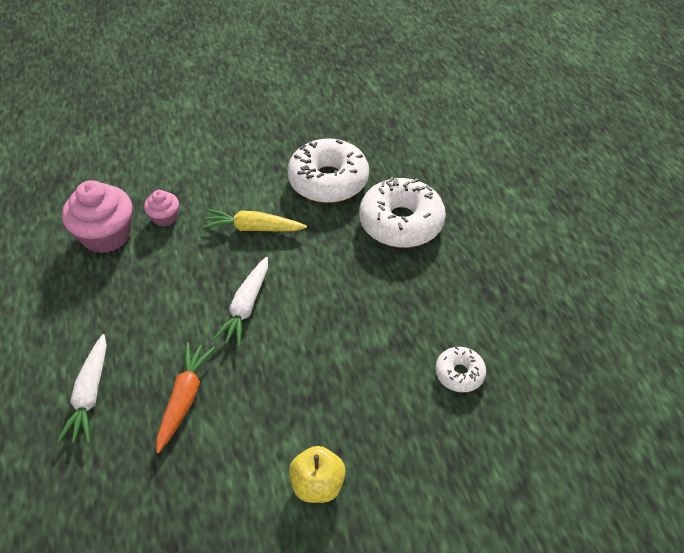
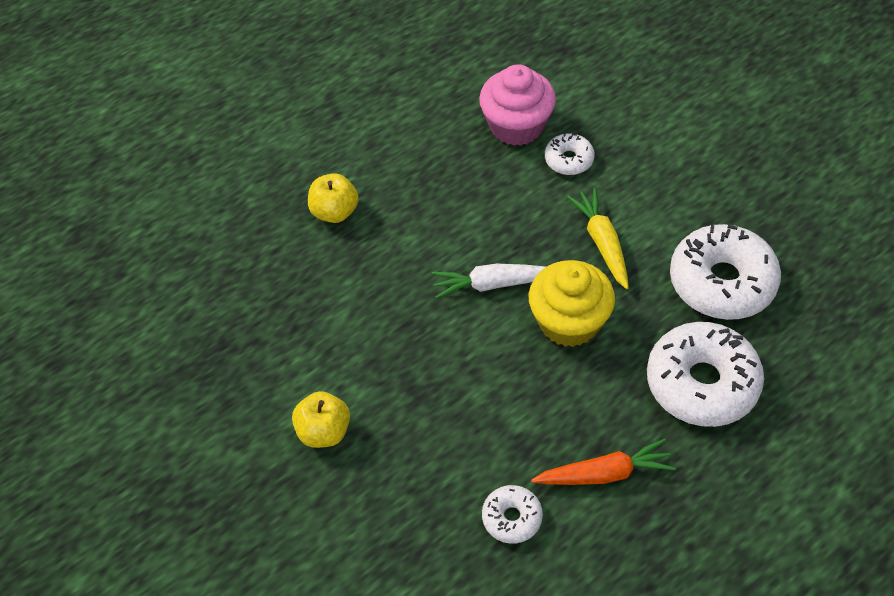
camera: 70 degrees right, 5 degrees up
white carrot [57,334,107,443] -> yellow apple [308,173,359,223]
pink cupcake [144,190,179,227] -> white donut [545,133,595,175]
orange carrot [156,342,215,454] -> orange carrot moved to [531,438,676,485]
none -> yellow cupcake [529,260,615,347]

